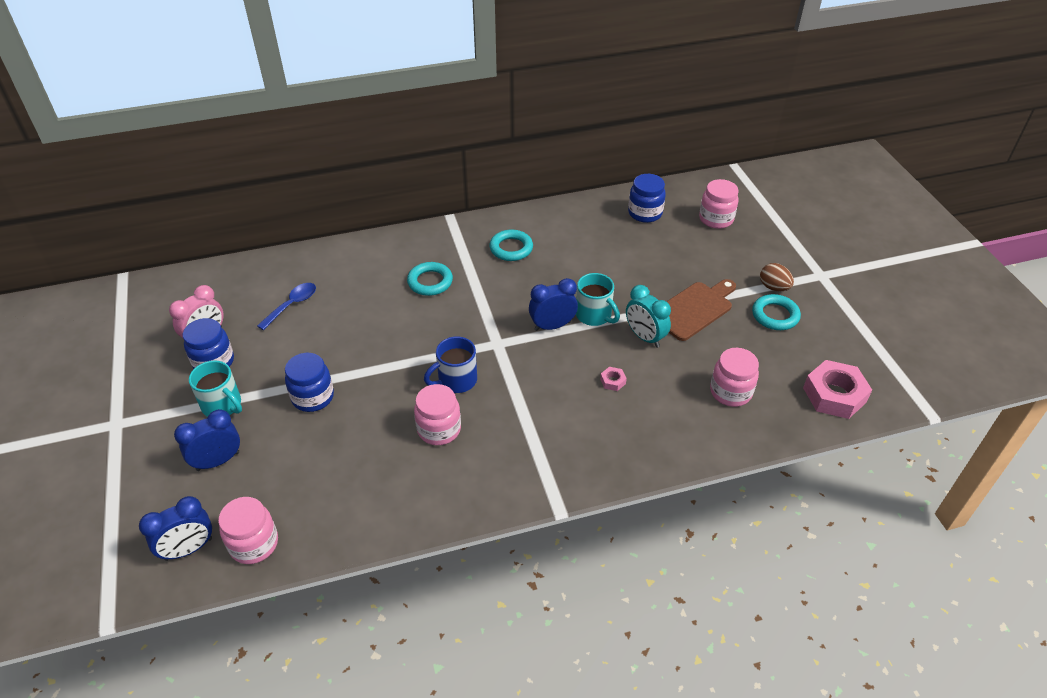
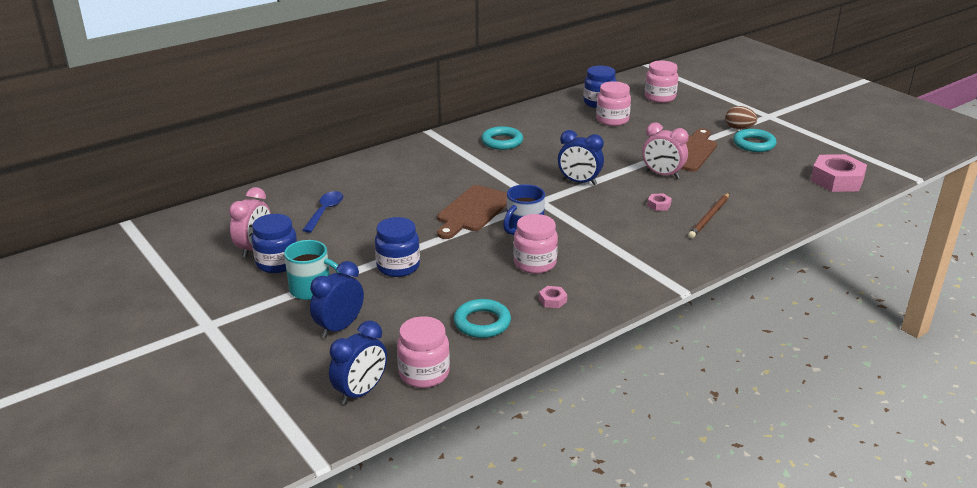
camera: 20 degrees left, 15 degrees down
turquoise ring [407,262,453,296] -> turquoise ring moved to [454,299,511,338]
blue clock [529,278,578,331] -> blue clock turned 120 degrees counterclockwise [558,130,604,185]
turquoise mug [576,273,620,326] -> none
turquoise clock [626,285,671,348] -> pink clock [642,122,689,179]
pink jar [710,348,759,407] -> pink jar moved to [596,81,631,126]
none -> brown cutting board [437,185,507,239]
none -> pink nut [539,286,567,308]
none -> brown pencil [688,193,729,238]

